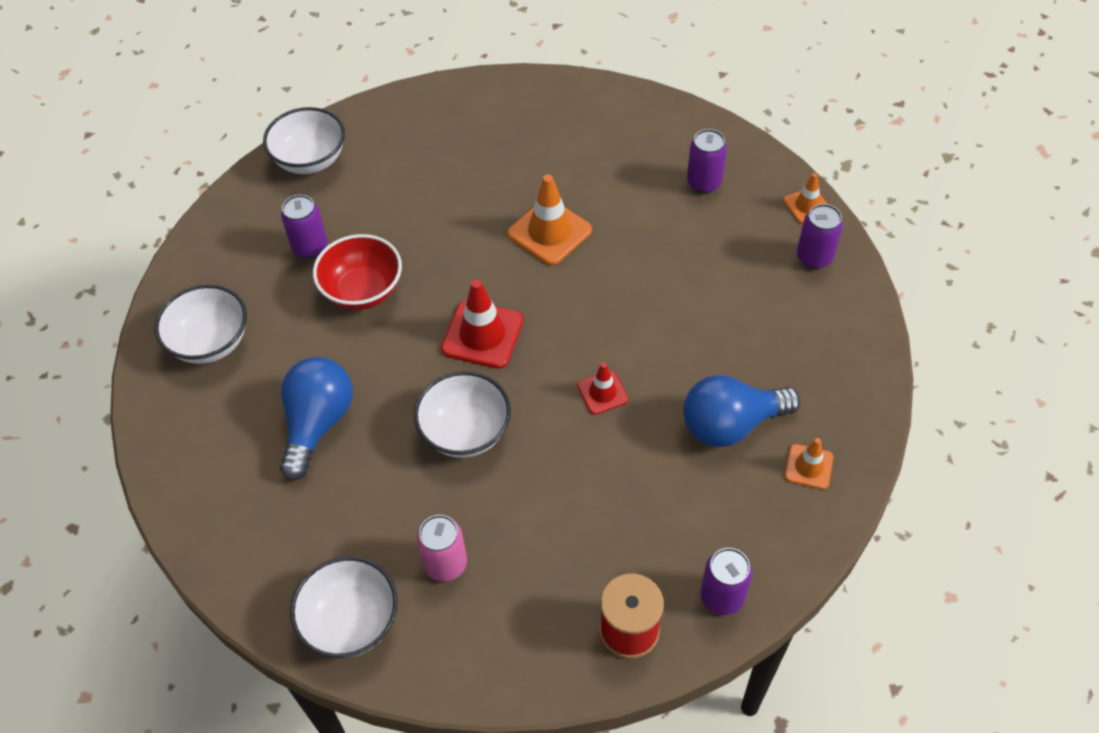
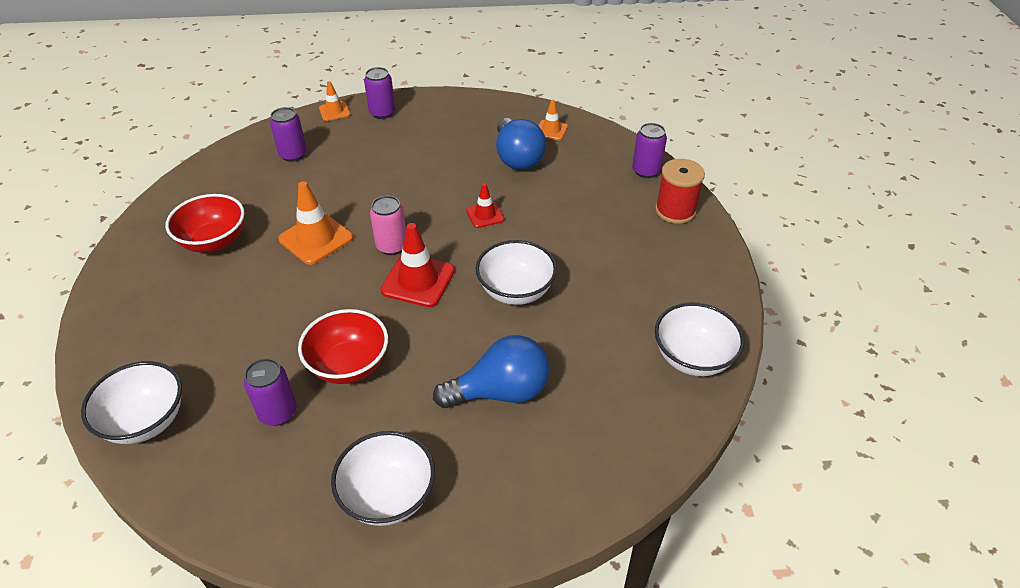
camera: 90 degrees left, 10 degrees down
blue light bulb [280,357,353,481] -> blue light bulb turned 150 degrees clockwise [433,335,550,408]
pink can [417,515,467,582] -> pink can moved to [370,196,406,255]
none -> red bowl [166,194,245,252]

